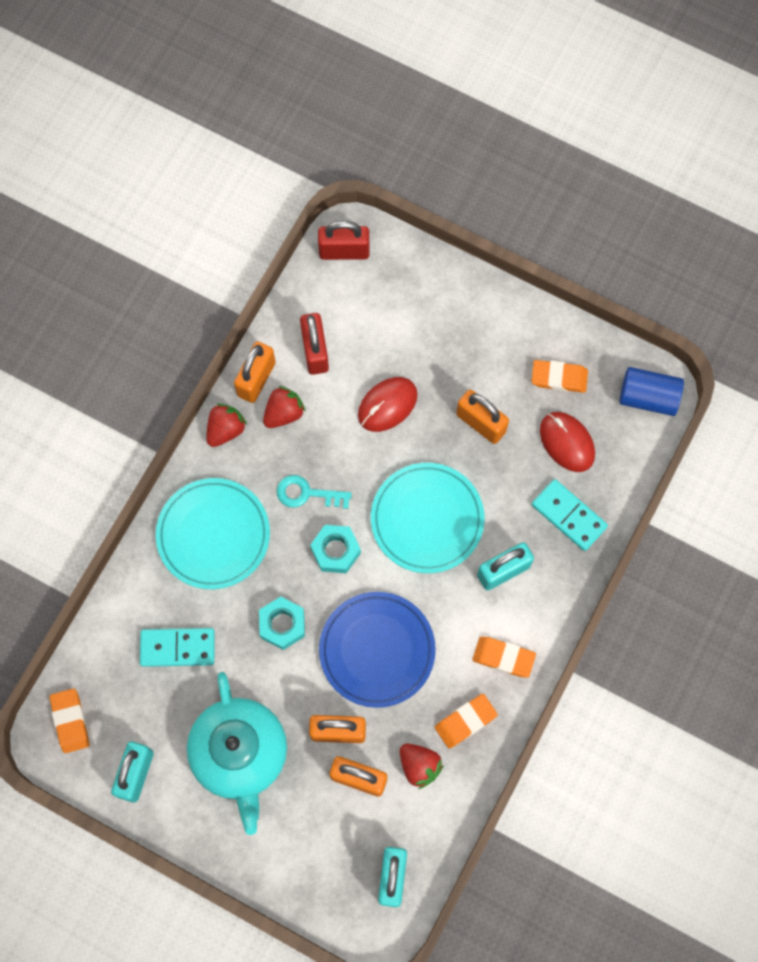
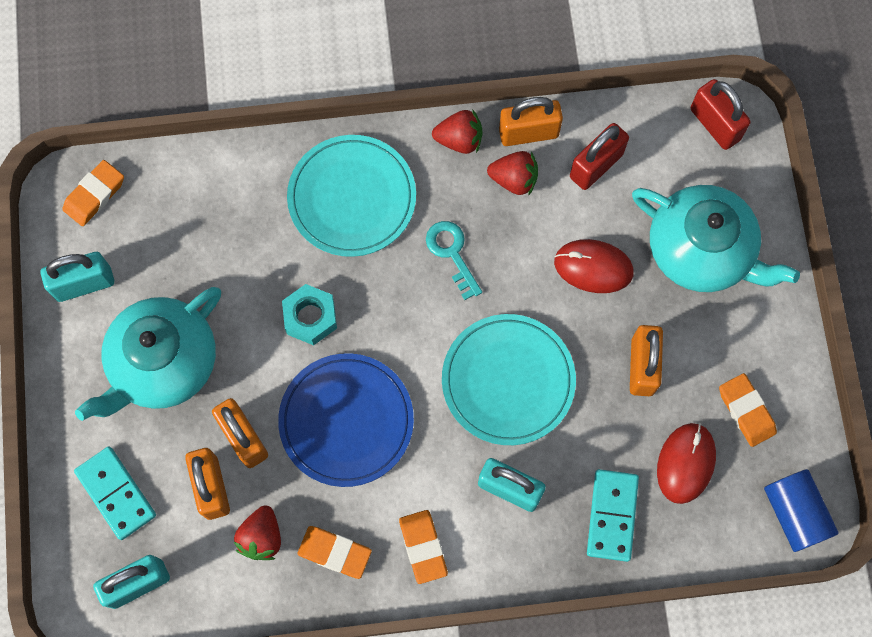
camera: 55 degrees right, 0 degrees up
turquoise domino [140,628,215,667] -> turquoise domino moved to [74,446,156,540]
turquoise nut [310,525,361,573] -> none
none -> turquoise teapot [632,185,800,292]

